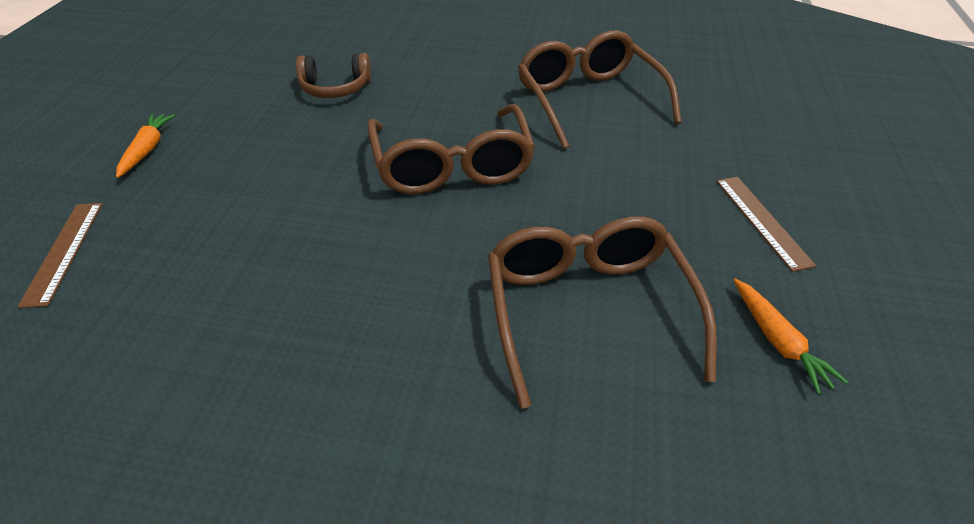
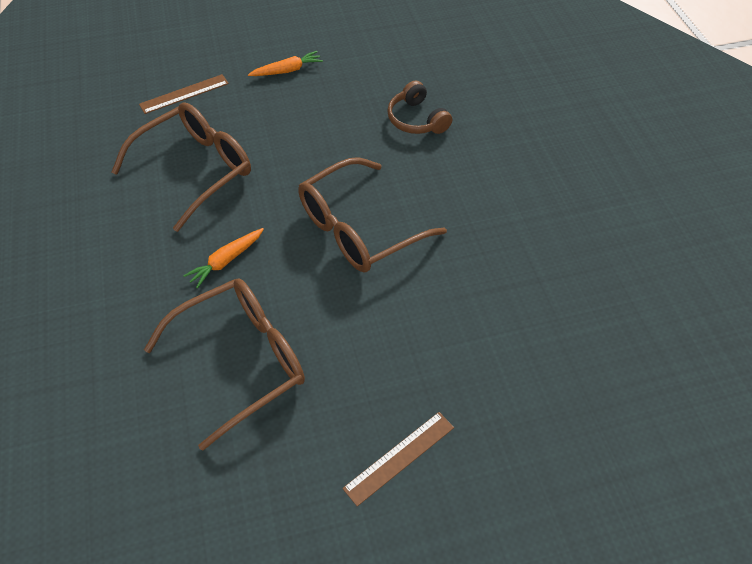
camera: 65 degrees right, 10 degrees up
brown glasses [518,30,681,149] -> brown glasses moved to [112,102,251,232]
orange carrot [733,278,848,394] -> orange carrot moved to [183,228,264,289]

